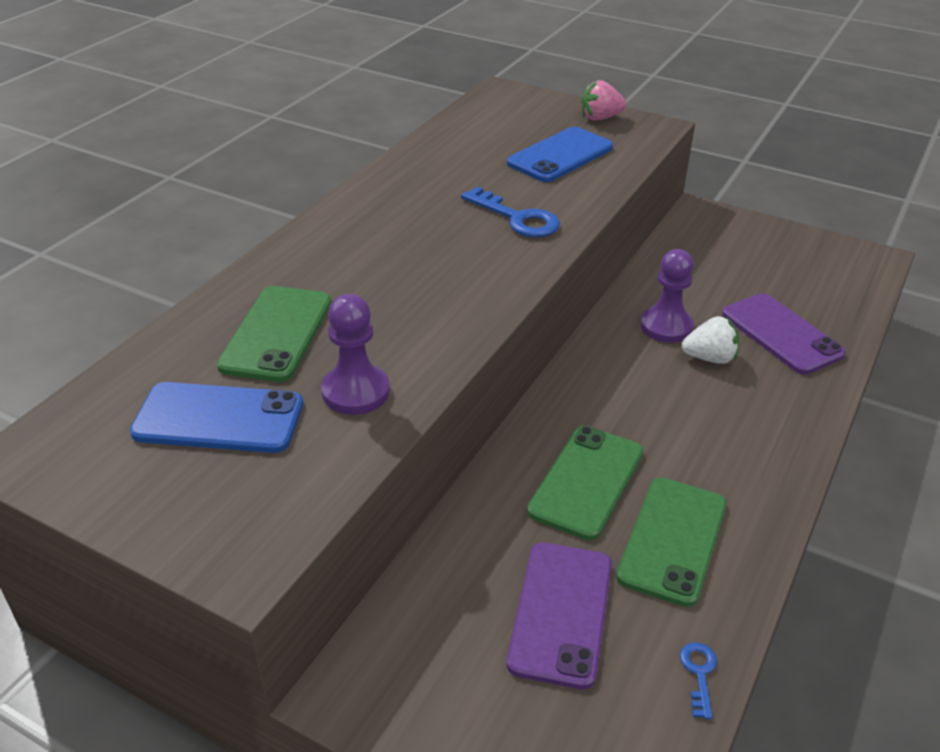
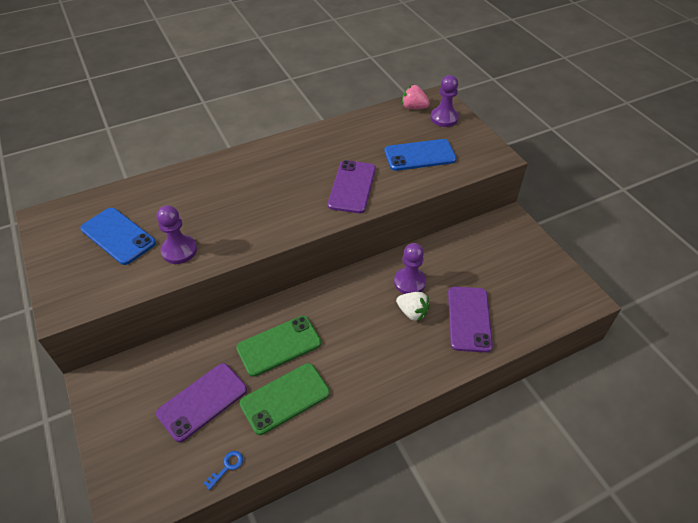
camera: 35 degrees right, 10 degrees up
green phone [217,286,331,382] -> none
blue key [461,187,560,237] -> purple phone [328,160,376,213]
pink strawberry [581,80,627,121] -> pink strawberry moved to [402,85,430,109]
none -> purple pawn [430,75,459,127]

